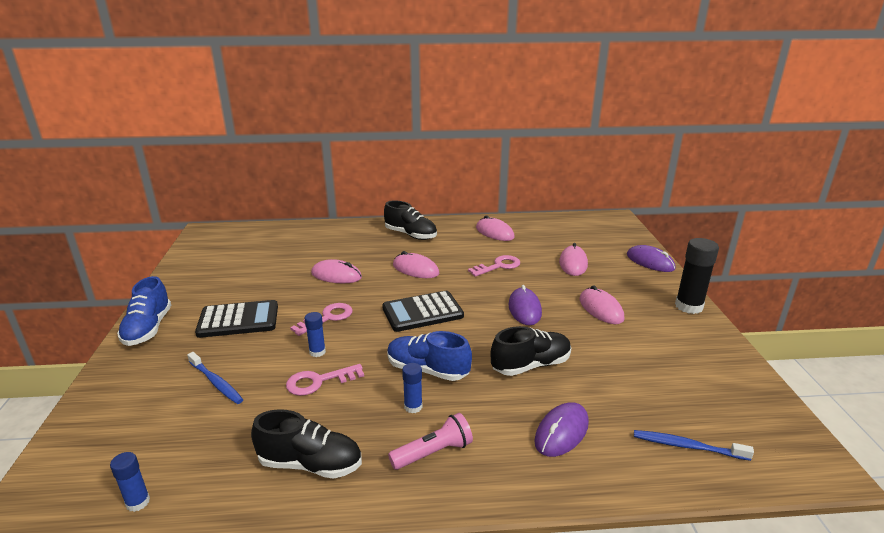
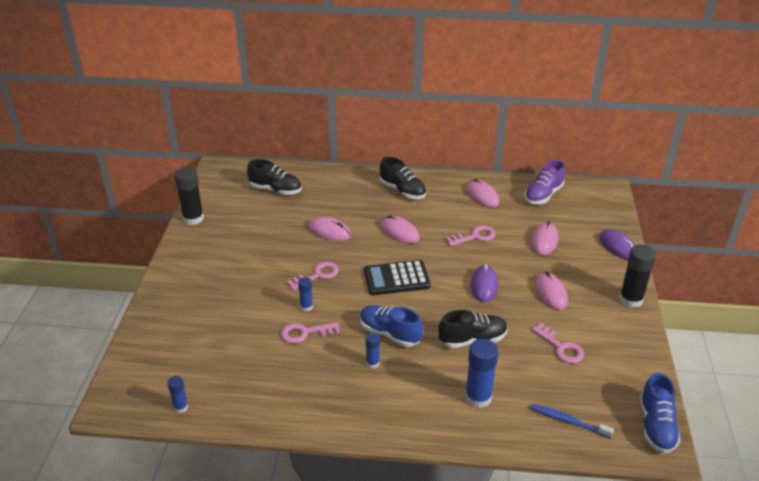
camera: 10 degrees right, 10 degrees up
blue shoe [117,276,171,346] -> blue shoe moved to [640,373,681,454]
blue toothbrush [187,352,243,404] -> none
black calculator [195,300,278,338] -> none
black shoe [251,409,362,479] -> black shoe moved to [247,159,302,195]
pink flashlight [388,413,473,470] -> none
purple mouse [534,402,589,457] -> blue glue stick [465,339,498,408]
none -> black glue stick [174,167,204,225]
none -> purple shoe [524,160,565,204]
none -> pink key [531,323,584,363]

